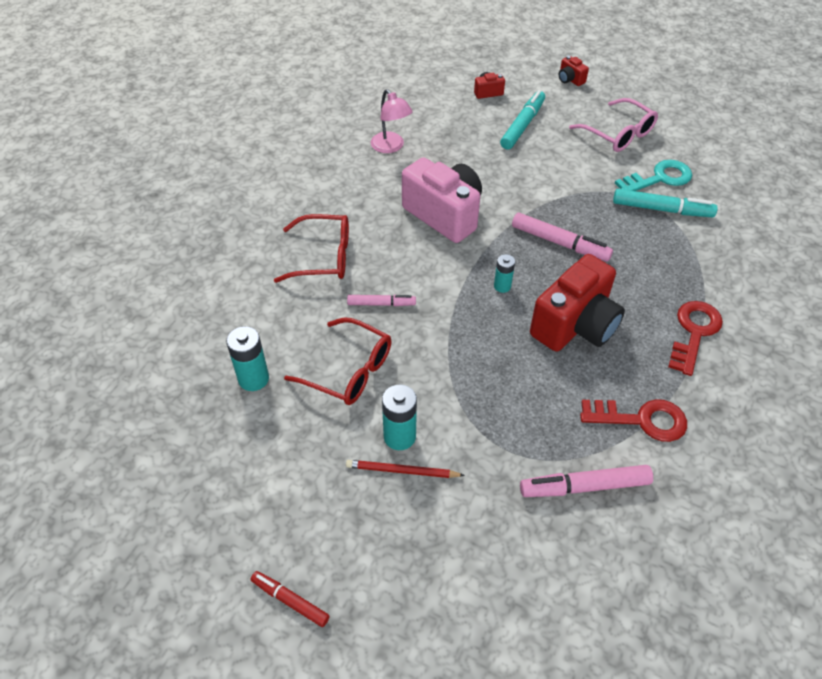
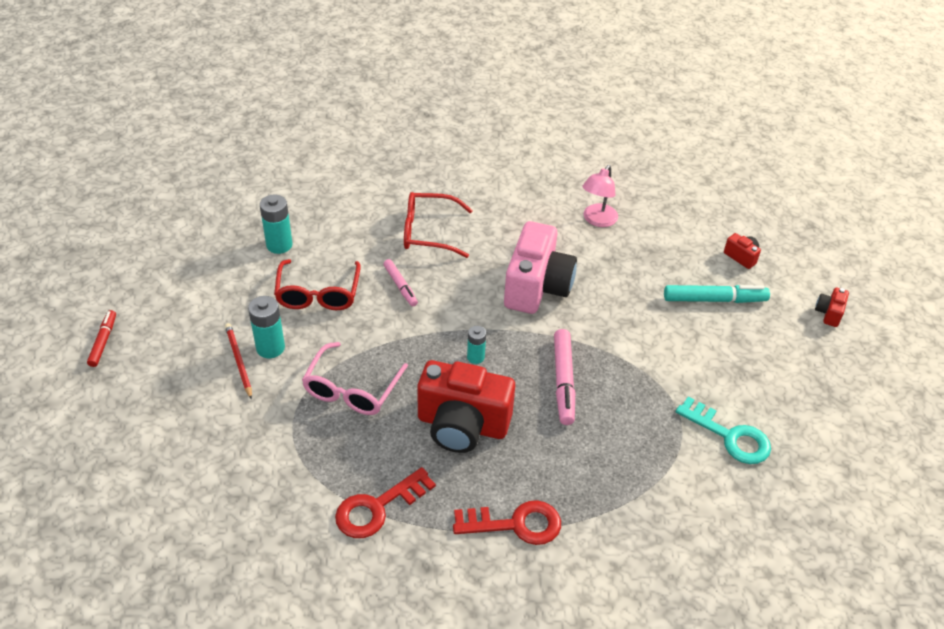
camera: 60 degrees right, 5 degrees down
red glasses [274,214,349,283] -> red glasses turned 120 degrees clockwise [404,192,473,258]
pink marker [520,465,653,497] -> none
pink glasses [569,98,658,152] -> pink glasses moved to [302,342,408,415]
red key [580,399,687,442] -> red key turned 75 degrees clockwise [335,467,436,538]
turquoise marker [613,189,718,217] -> none

